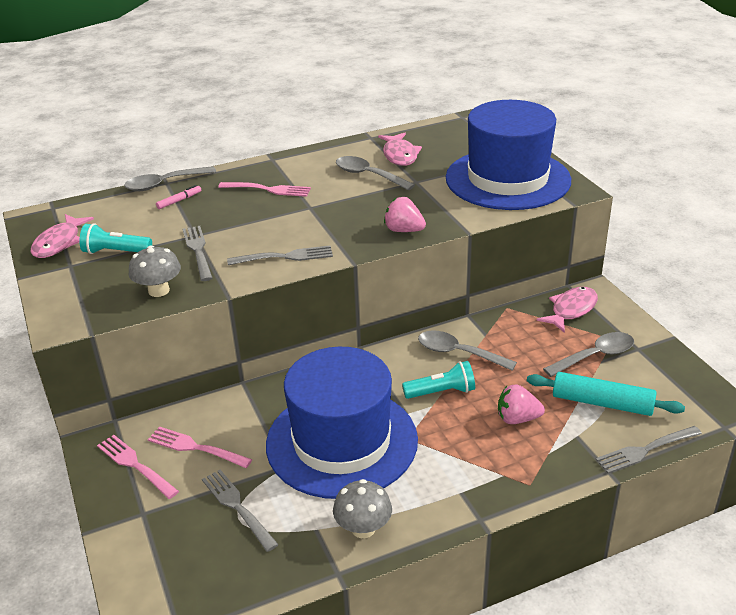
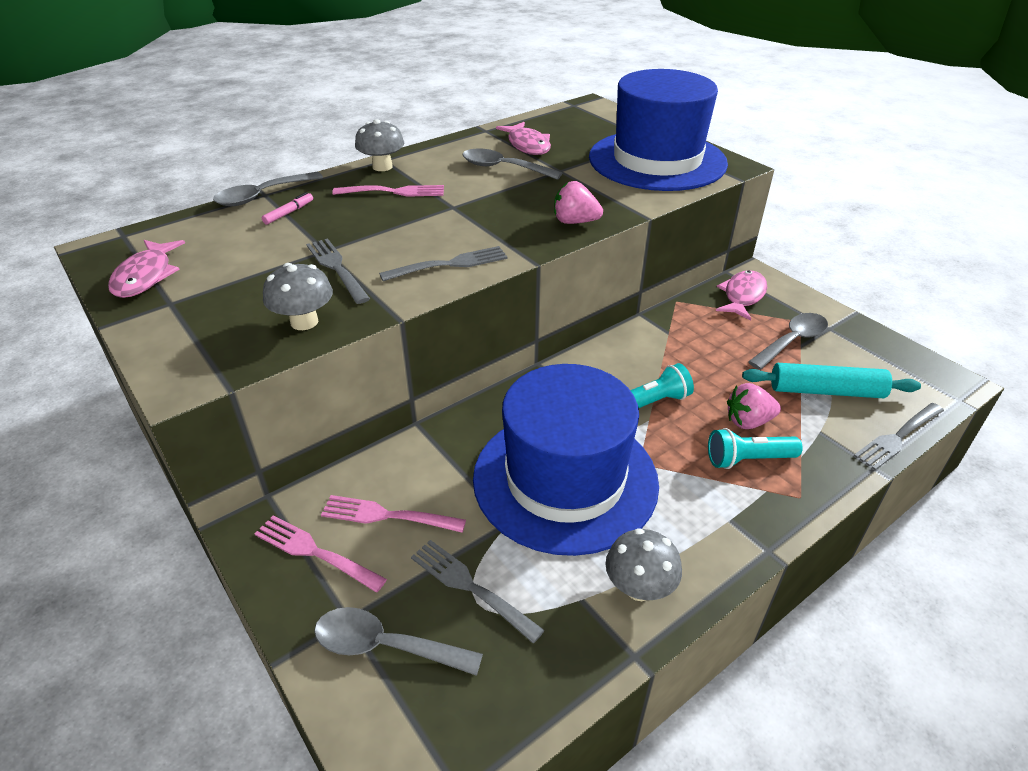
camera: 15 degrees left, 5 degrees up
turquoise flashlight [79,223,152,254] -> turquoise flashlight moved to [708,428,803,469]
grey spoon [418,330,517,371] -> grey spoon moved to [314,607,483,676]
none -> grey mushroom [355,119,404,171]

